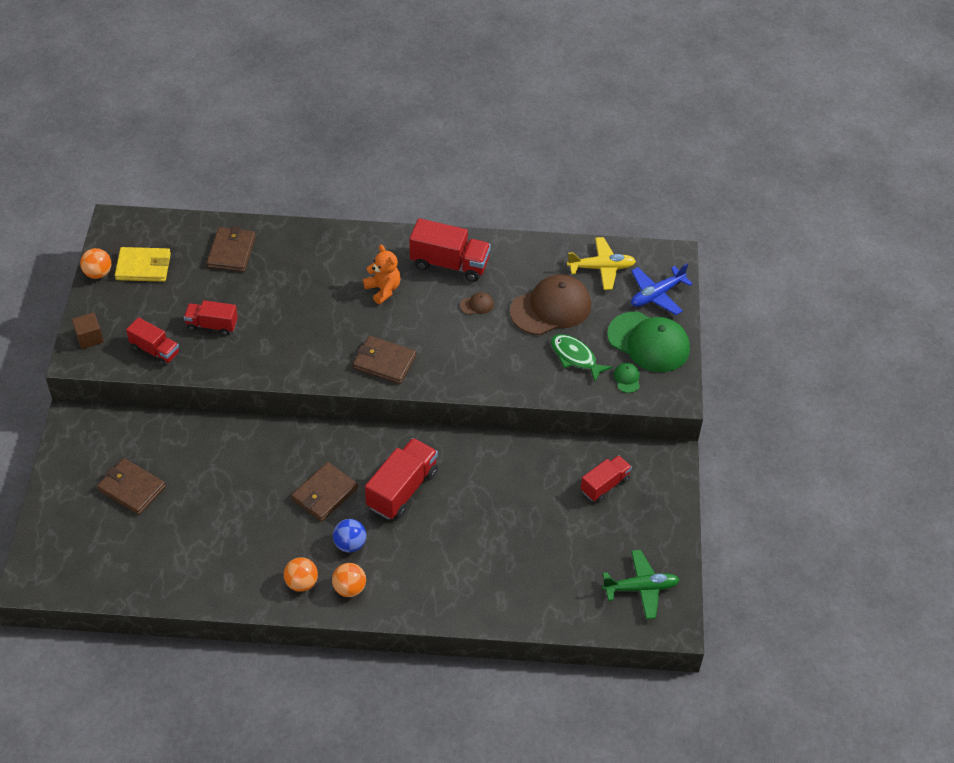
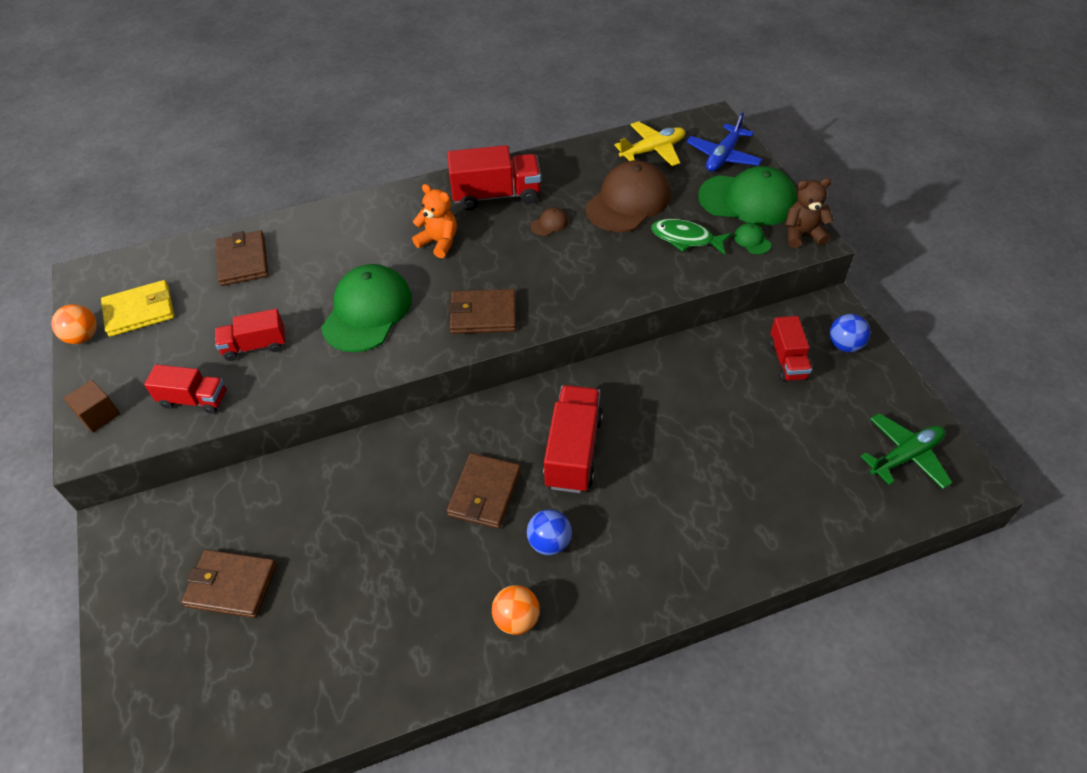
camera: 20 degrees left, 0 degrees up
orange ball [332,563,366,597] -> none
red truck [581,455,632,502] -> red truck turned 150 degrees clockwise [769,316,812,381]
none -> green cap [321,264,412,352]
none -> brown teddy bear [785,178,834,248]
none -> blue ball [830,314,871,352]

